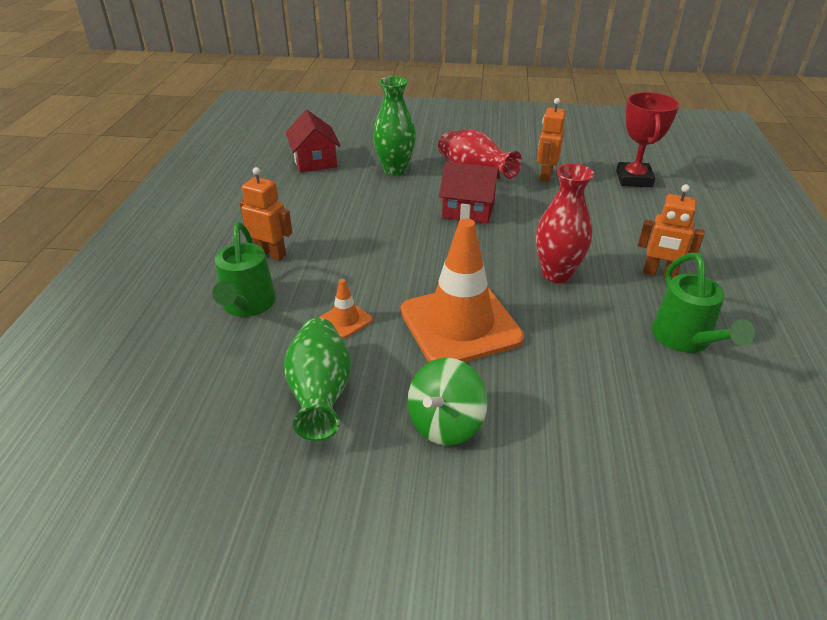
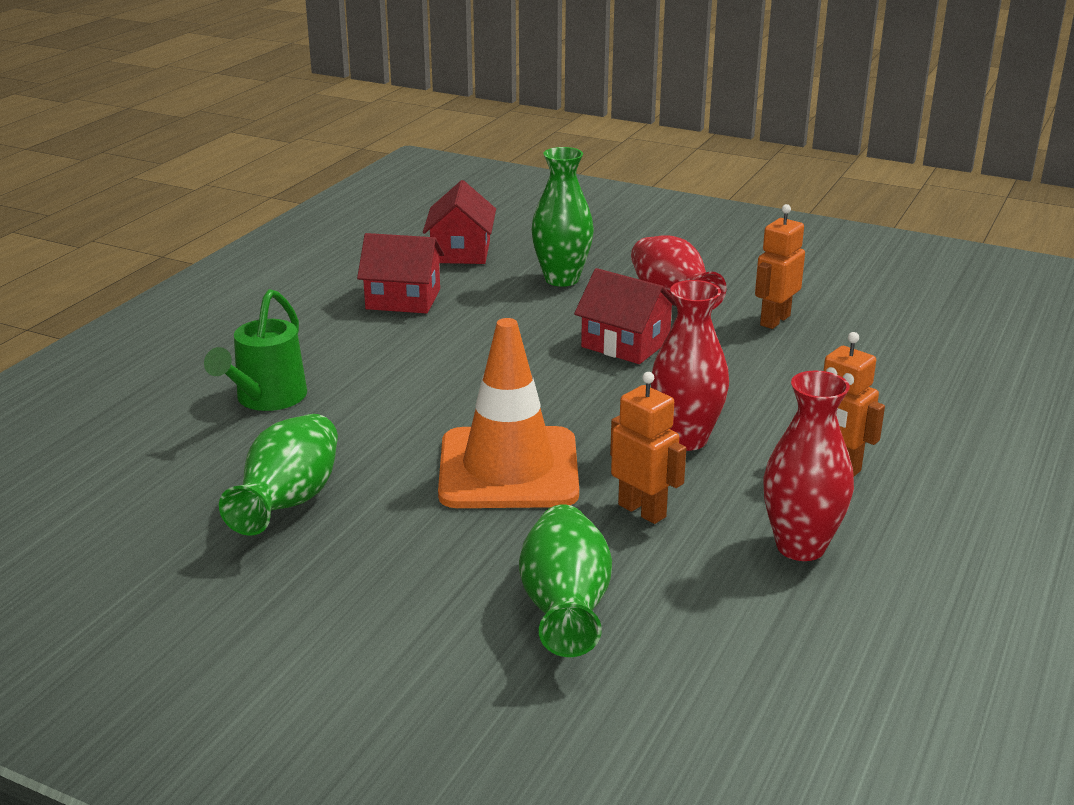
camera: 20 degrees right, 10 degrees down
orange robot [240,167,292,261] -> orange robot moved to [610,372,686,524]
orange traffic cone [319,279,373,338] -> none
green spinning top [407,358,488,446] -> none
red trophy [616,92,679,187] -> none
green watering can [652,253,755,353] -> red vase [763,371,854,561]
none -> red house [357,233,444,313]
none -> green vase [519,504,612,657]

